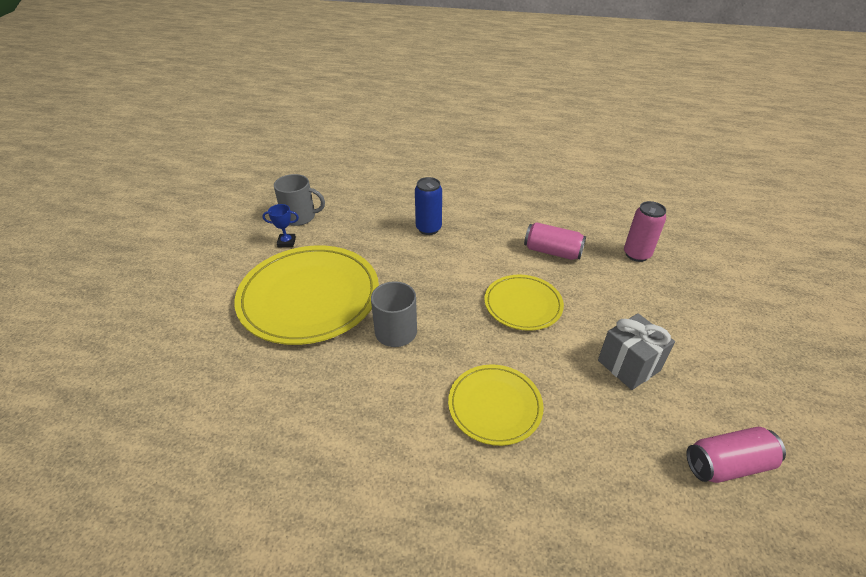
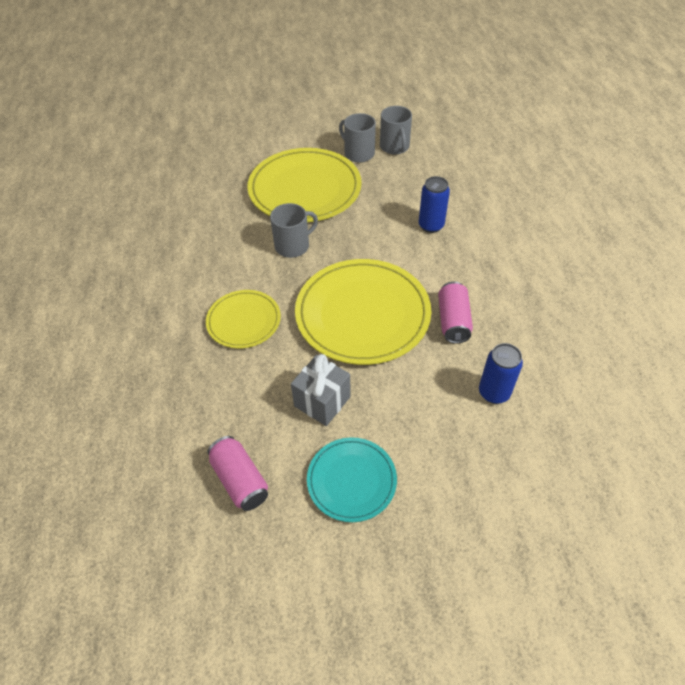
camera: 70 degrees right, 10 degrees up
blue trophy [262,204,299,247] -> grey mug [339,113,376,163]
yellow plate [484,275,564,331] -> yellow plate [295,259,431,365], size x1.82
pink can [624,201,666,262] -> blue can [479,343,523,404]
none -> turquoise plate [307,437,397,522]

